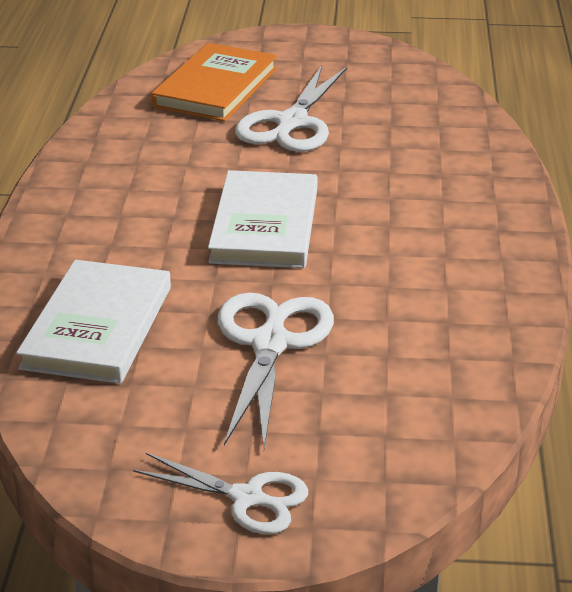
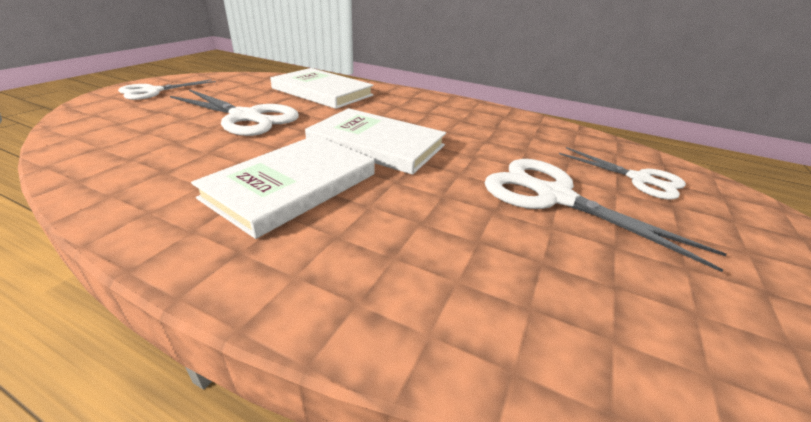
camera: 110 degrees right, 0 degrees up
orange book [151,43,277,122] -> white scissors [559,147,686,200]
none -> white book [191,135,375,239]

